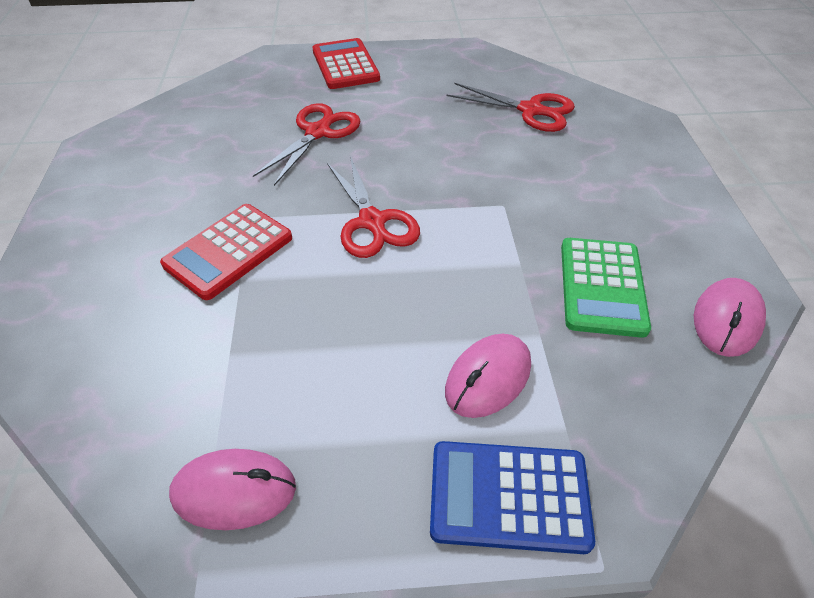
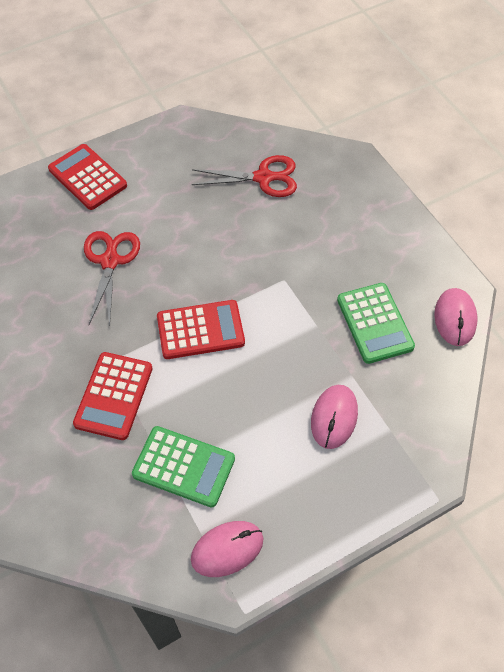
camera: 25 degrees left, 10 degrees up
red scissors [327,156,420,258] -> red calculator [157,300,245,359]
blue calculator [430,441,595,554] -> none
none -> green calculator [132,426,235,508]

